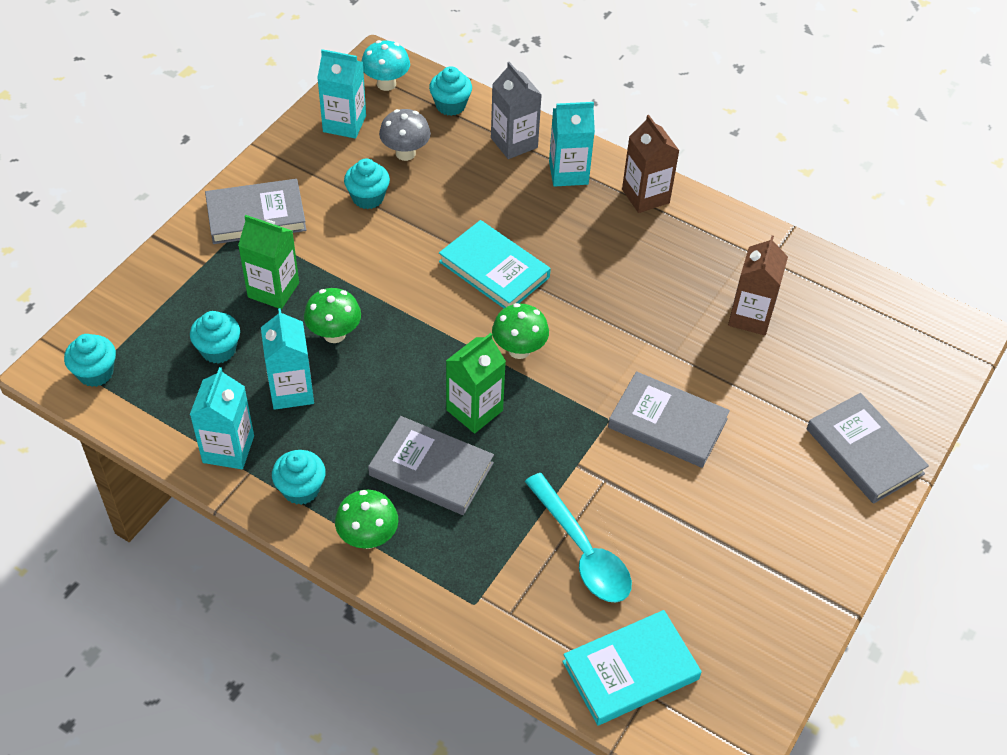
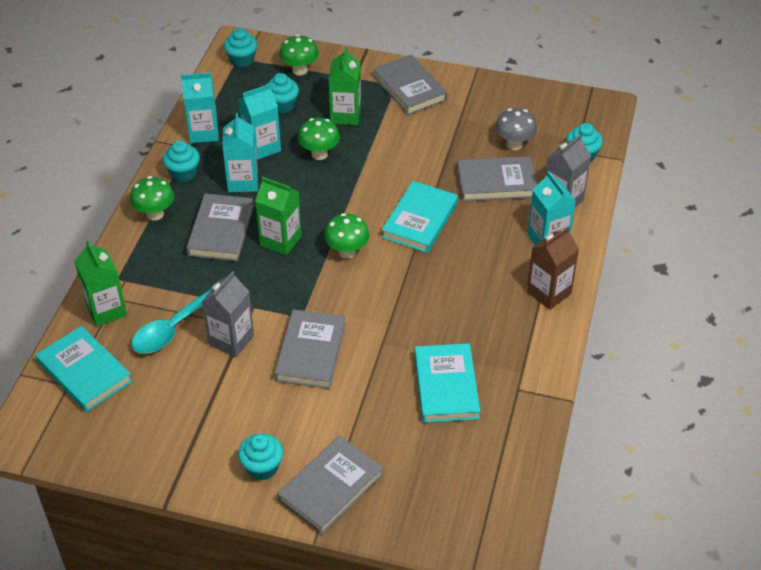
camera: 75 degrees right, 5 degrees down
turquoise carton [317,49,366,139] -> turquoise carton moved to [222,113,258,193]
turquoise cupcake [344,158,390,209] -> turquoise cupcake moved to [238,433,283,480]
turquoise mushroom [361,40,410,91] -> none
brown carton [728,235,788,335] -> turquoise book [414,343,480,423]
none -> green carton [75,241,127,327]
none -> grey carton [201,271,254,357]
none -> green mushroom [279,34,319,76]
none -> grey book [457,156,537,202]

